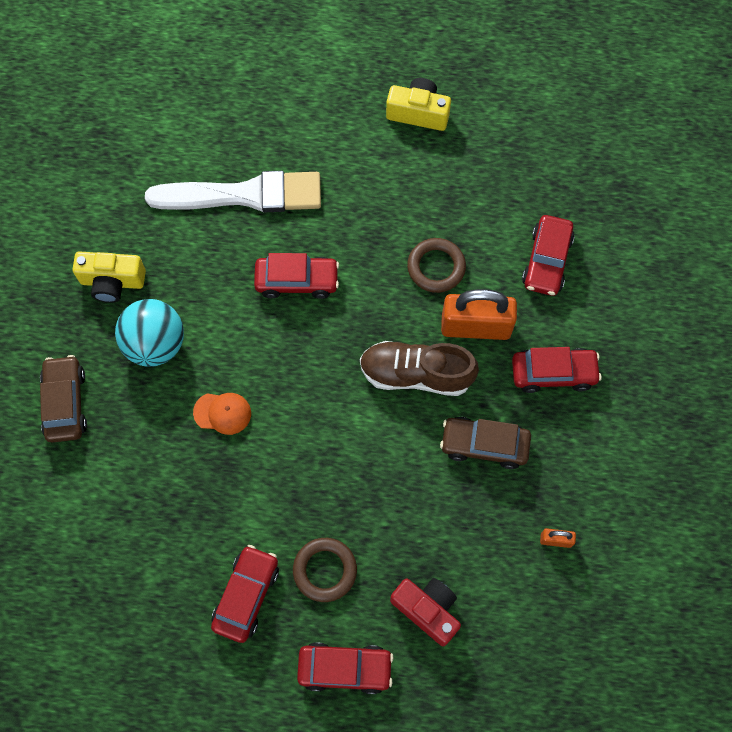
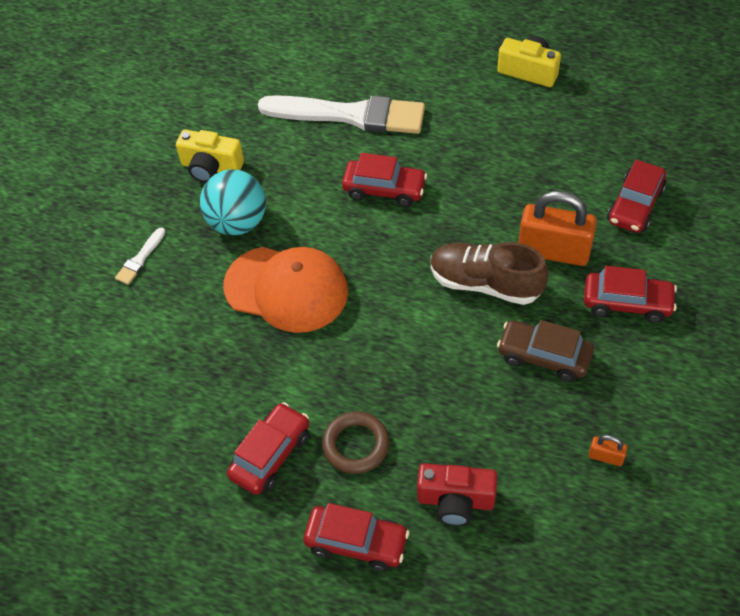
camera: 15 degrees right, 15 degrees down
brown car [40,355,87,443] -> white brush [115,227,166,285]
orange cap [193,393,251,435] -> orange cap [223,247,348,333], size x2.19
red camera [390,578,461,646] -> red camera turned 135 degrees clockwise [417,463,497,526]
brown ring [407,238,466,293] -> none

